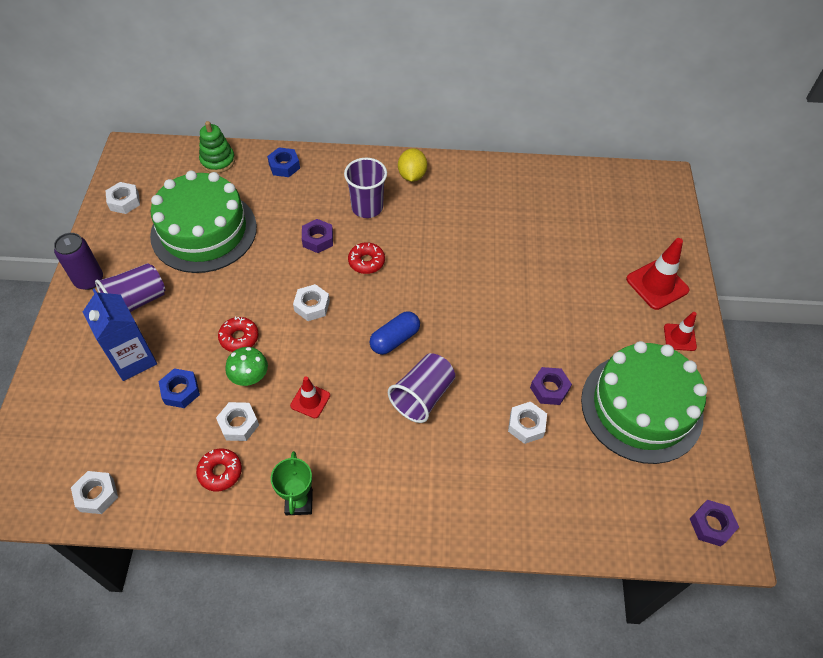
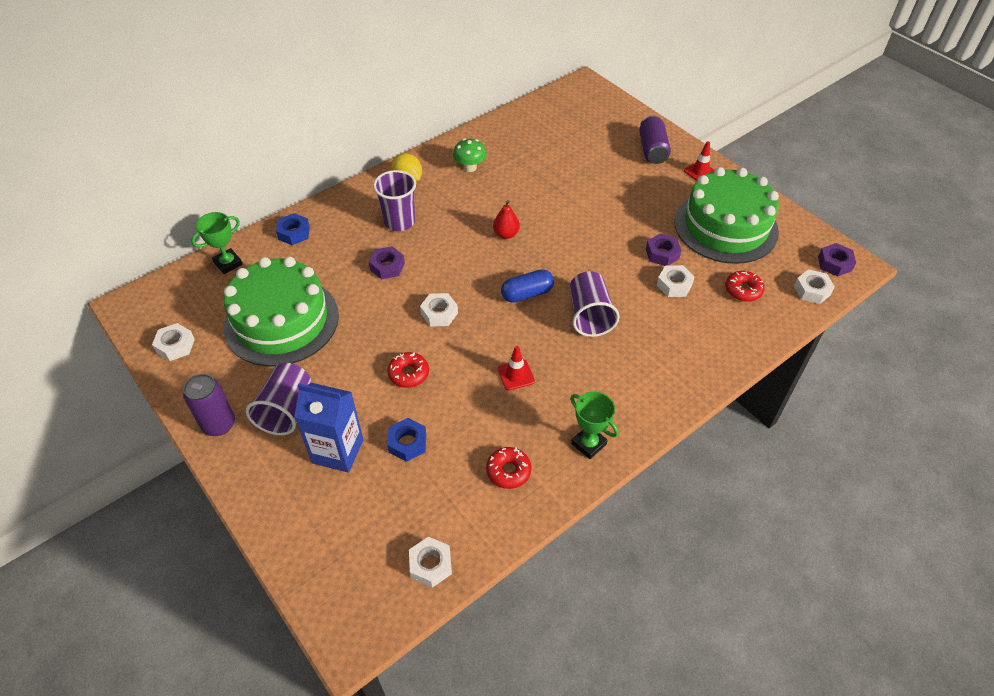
camera: 40 degrees left, 5 degrees down
green stacking toy [199,121,235,173] -> green trophy [191,212,243,274]
white nut [216,402,259,441] -> white nut moved to [794,269,835,304]
green mushroom [225,347,268,386] -> green mushroom moved to [453,138,486,172]
red donut [348,242,385,274] -> red donut moved to [725,271,764,302]
blue capsule [369,311,420,355] -> blue capsule turned 60 degrees clockwise [501,269,554,303]
red traffic cone [626,238,689,310] -> purple can [639,115,671,164]
none -> red pear [493,200,520,239]

